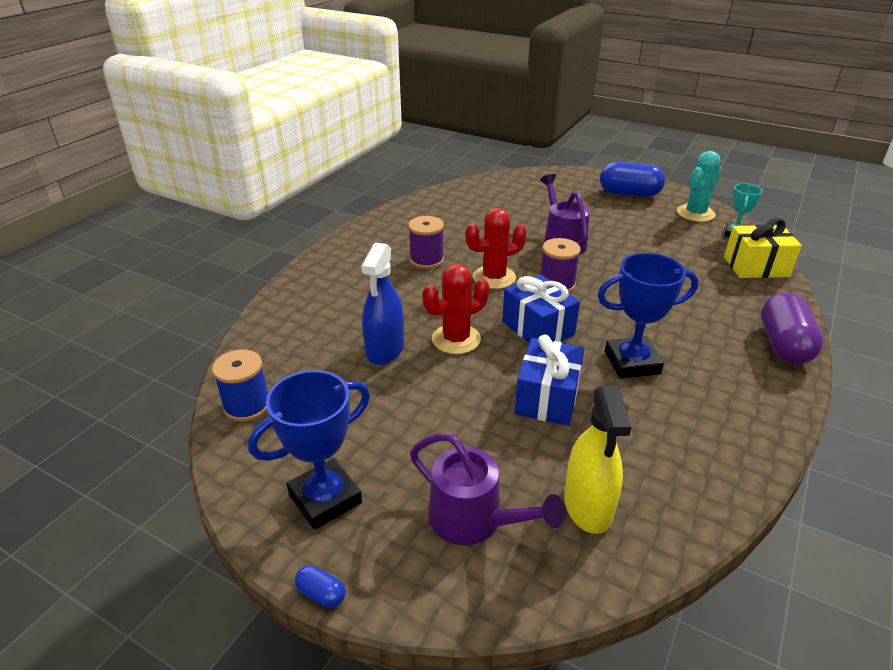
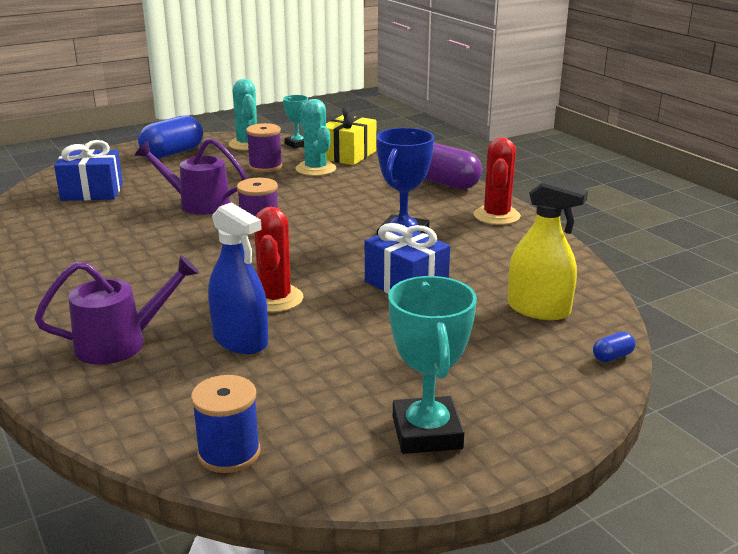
camera: 60 degrees left, 10 degrees down
blue trophy [248,370,370,530] -> turquoise trophy [388,276,477,454]
blue capsule [295,565,346,608] -> blue capsule moved to [593,332,635,362]
purple spool [408,216,444,269] -> purple spool moved to [246,123,282,172]
purple watering can [410,433,566,545] -> purple watering can moved to [34,255,200,365]
red cactus [465,208,527,289] -> red cactus moved to [474,137,521,225]
blue gift [502,275,580,343] -> blue gift moved to [54,140,123,201]
none -> turquoise cactus [296,99,336,176]

